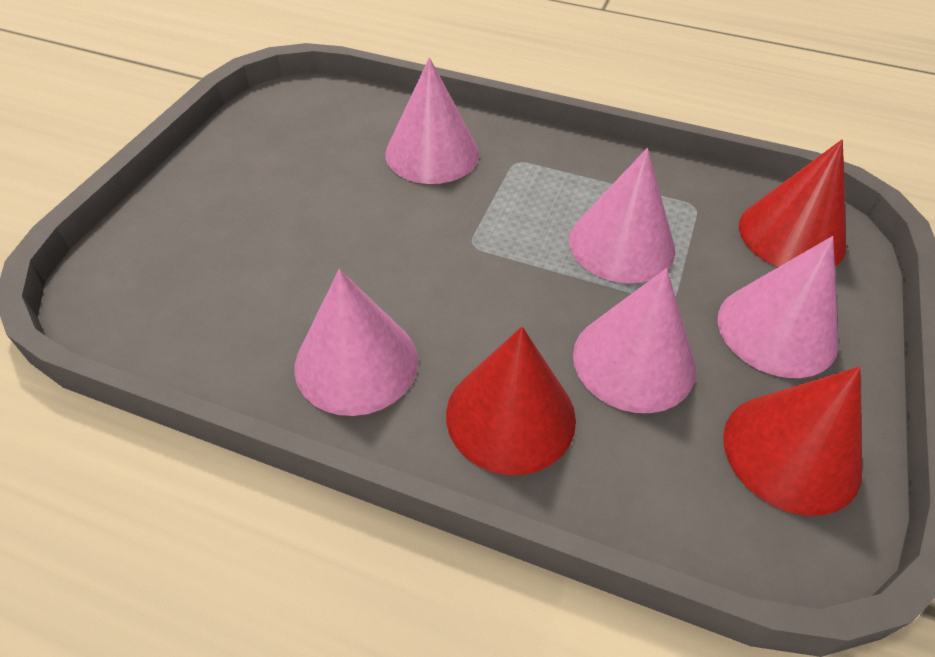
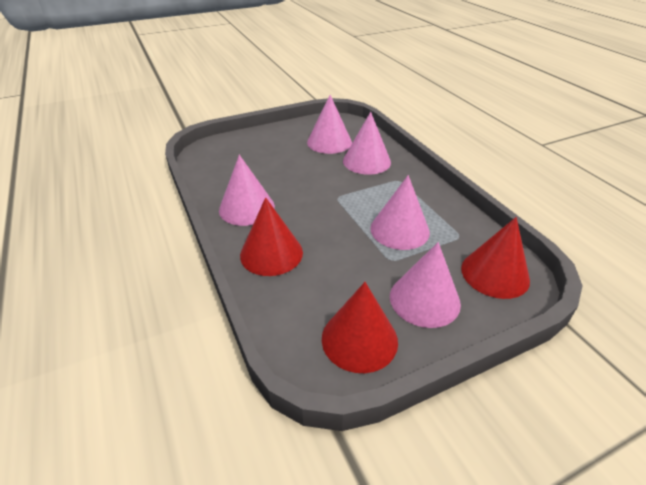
camera: 45 degrees right, 10 degrees down
pink cone [573,268,696,413] -> pink cone moved to [307,95,352,154]

